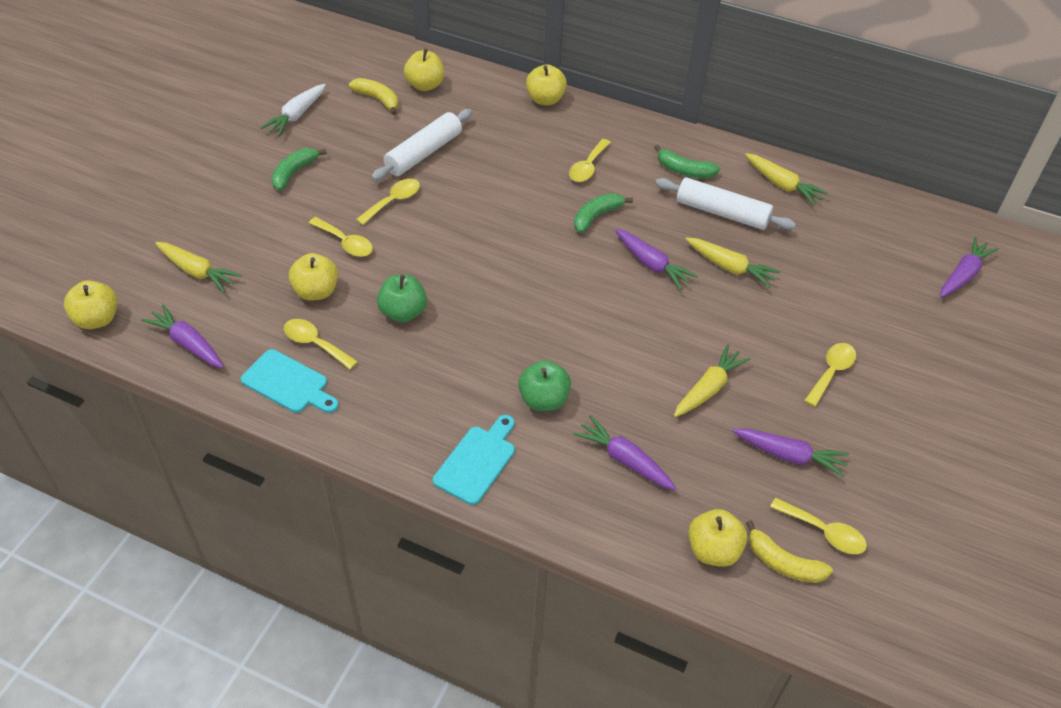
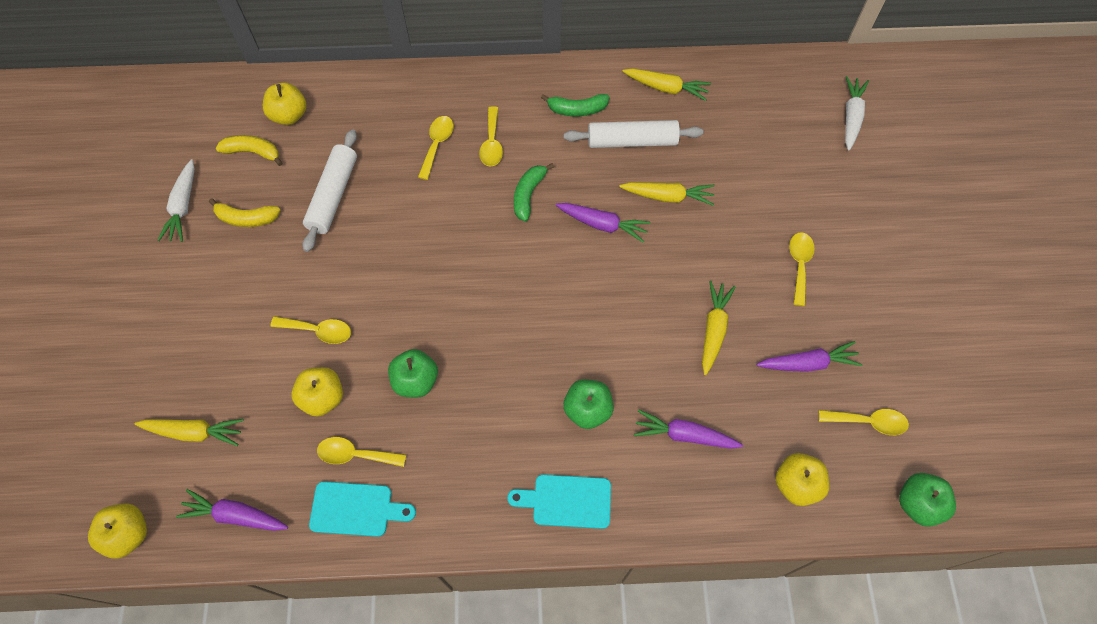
camera: 25 degrees left, 15 degrees up
green banana [271,148,327,191] -> none
yellow spoon [356,179,420,225] -> yellow spoon moved to [418,116,454,180]
turquoise cutting board [433,415,515,505] -> turquoise cutting board turned 90 degrees counterclockwise [507,474,611,529]
yellow apple [526,64,567,105] -> none
yellow banana [746,520,833,583] -> yellow banana moved to [209,198,280,227]
purple carrot [940,237,999,297] -> white carrot [845,76,869,151]
none -> green apple [899,473,956,527]

